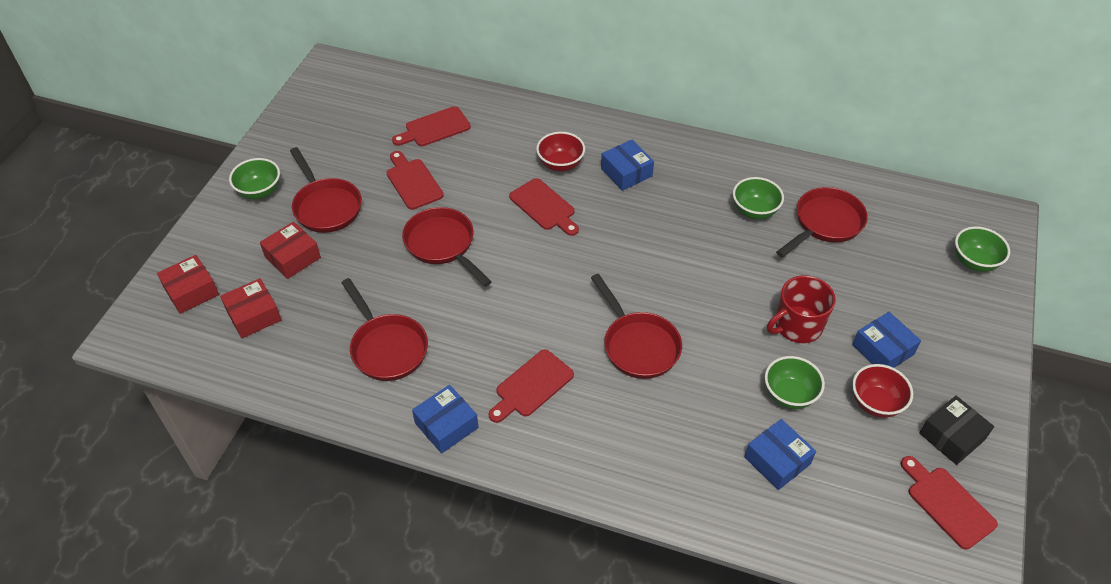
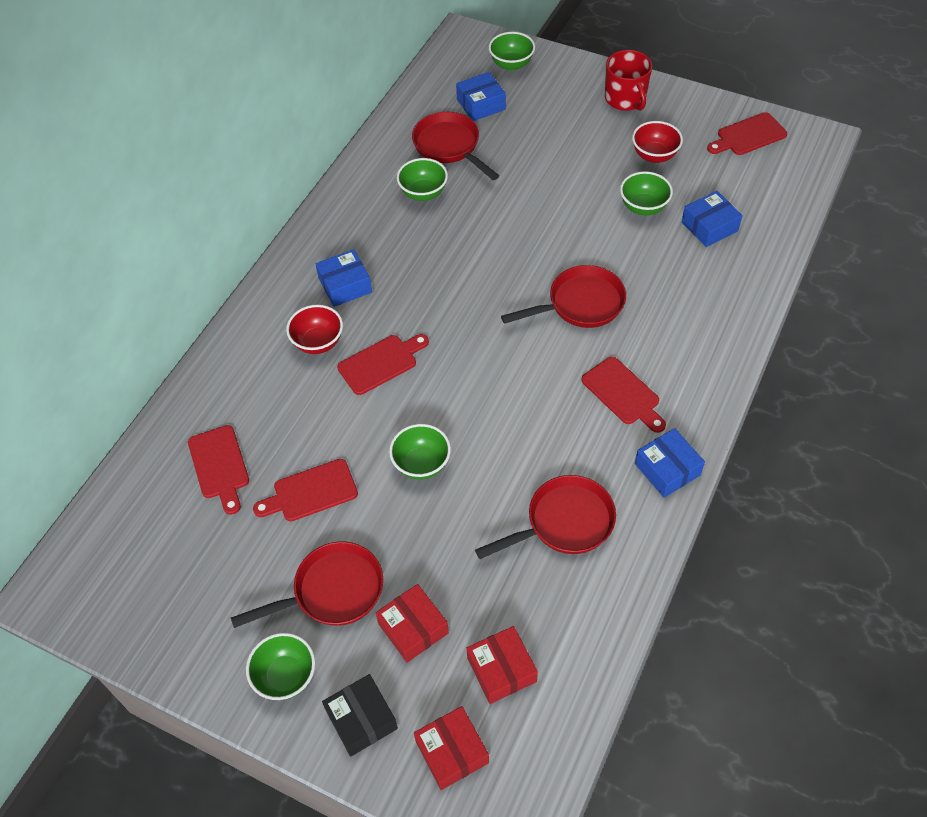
camera: 80 degrees left, 5 degrees up
red pan [402,207,492,287] -> green bowl [389,424,451,479]
red mug [767,275,836,343] -> red mug moved to [605,50,652,111]
blue box [852,312,921,368] -> blue box moved to [456,72,506,121]
black box [920,396,994,465] -> black box moved to [322,674,398,757]

